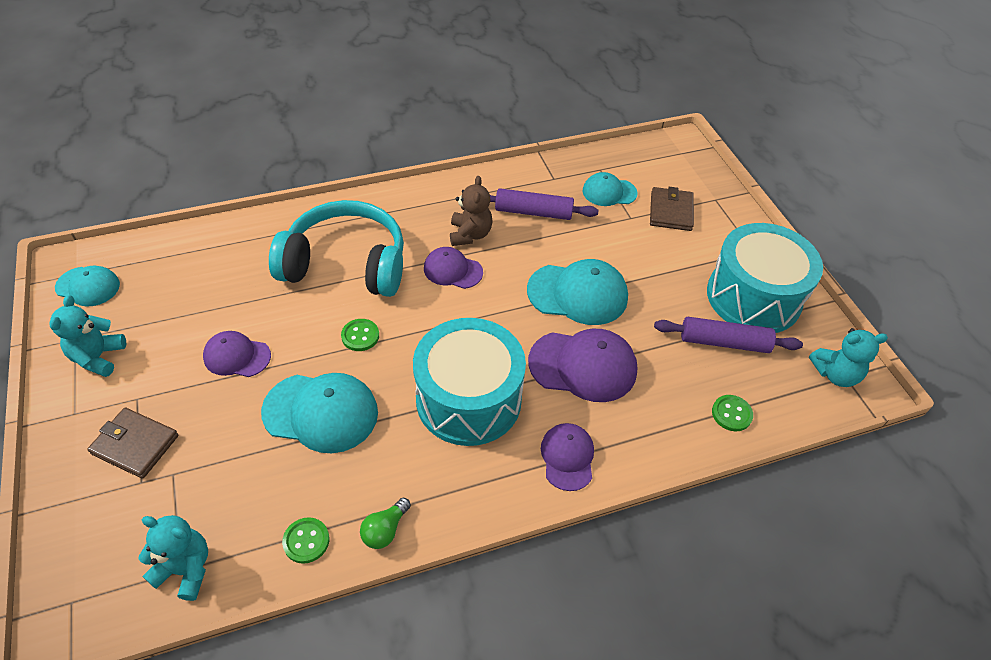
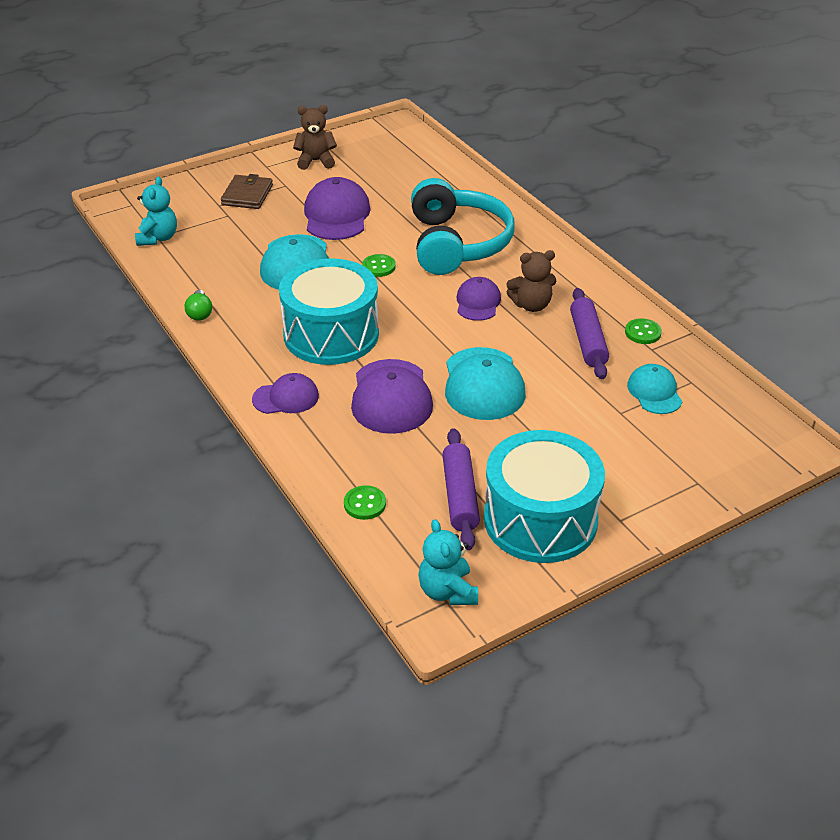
camera: 80 degrees right, 10 degrees down
turquoise teddy bear [49,295,126,377] -> brown teddy bear [293,105,337,170]
turquoise cap [55,266,120,307] -> none
purple cap [203,331,271,377] -> purple cap [304,177,371,240], size x1.64
green button [282,517,329,564] -> green button moved to [625,318,662,344]
green light bulb [360,498,411,549] -> green light bulb turned 120 degrees counterclockwise [185,290,212,321]
brown wallet [650,187,694,231] -> none

